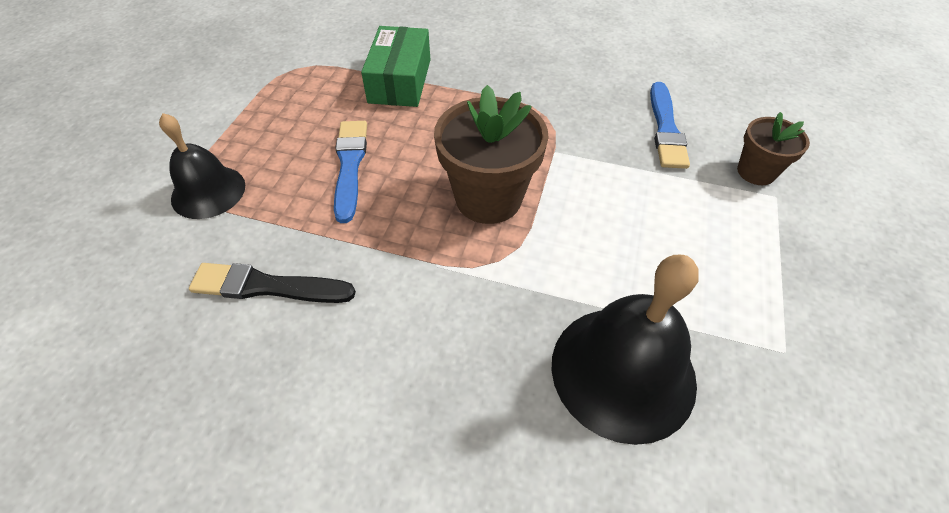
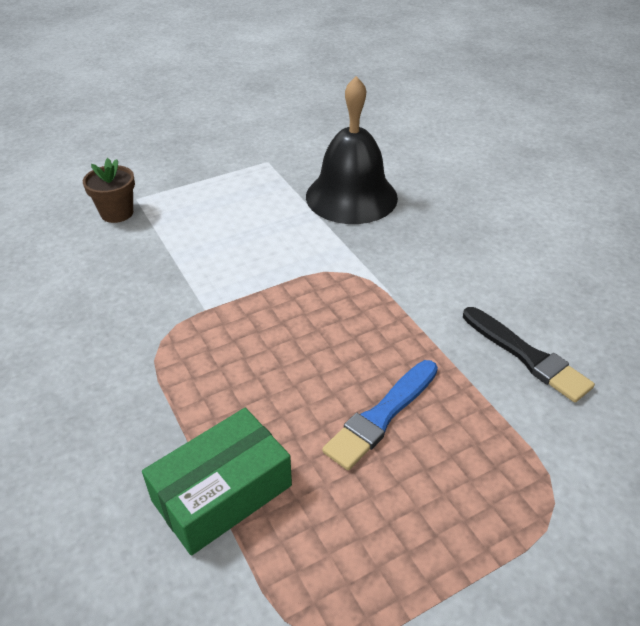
camera: 135 degrees left, 10 degrees down
black bell [159,113,245,219] -> none
brown flower pot [434,85,549,224] -> none
blue brush [650,82,690,169] -> none

